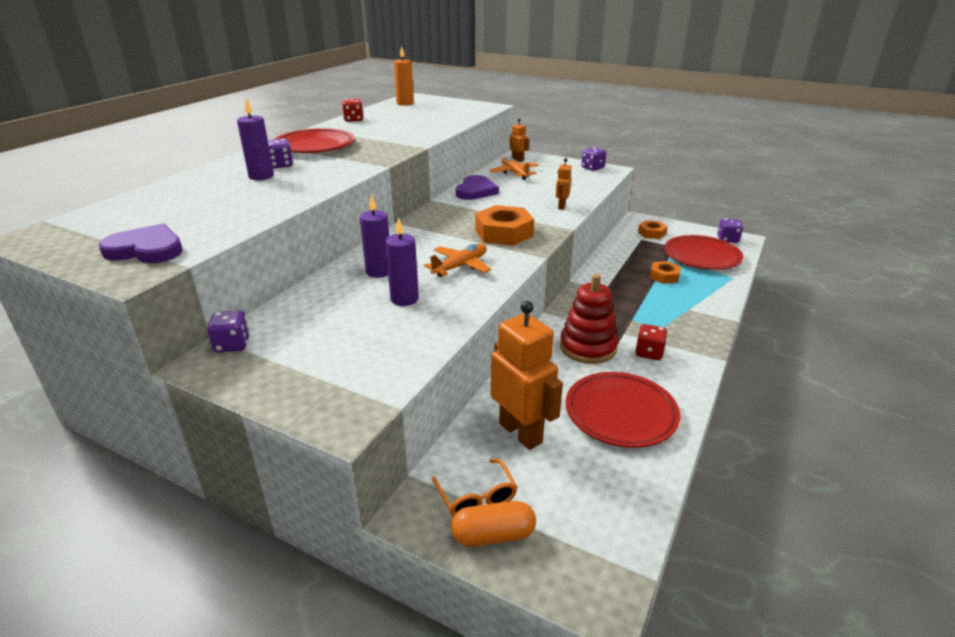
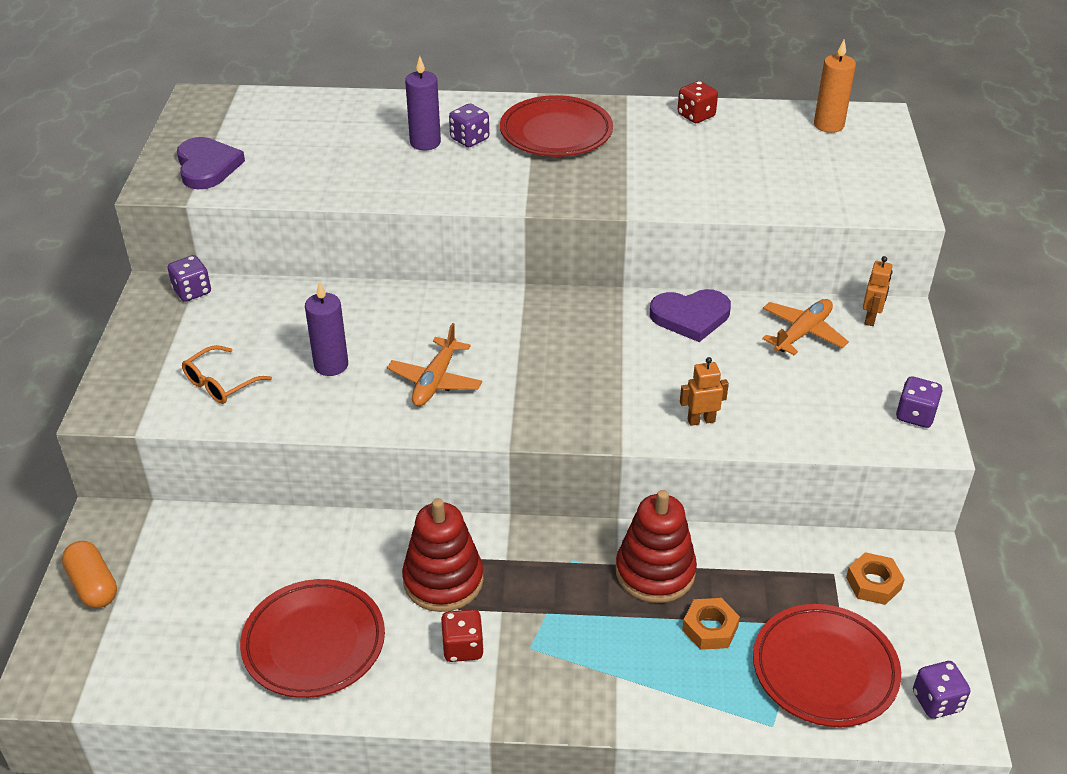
camera: 65 degrees right, 10 degrees up
purple candle [360,194,389,278] -> none
orange plane [424,244,491,277] -> orange plane turned 90 degrees clockwise [387,323,482,406]
orange glasses [432,459,517,517] -> orange glasses moved to [182,345,272,404]
orange nut [475,205,534,246] -> none
orange robot [491,301,563,450] -> none
none -> red stacking toy [616,490,697,603]

